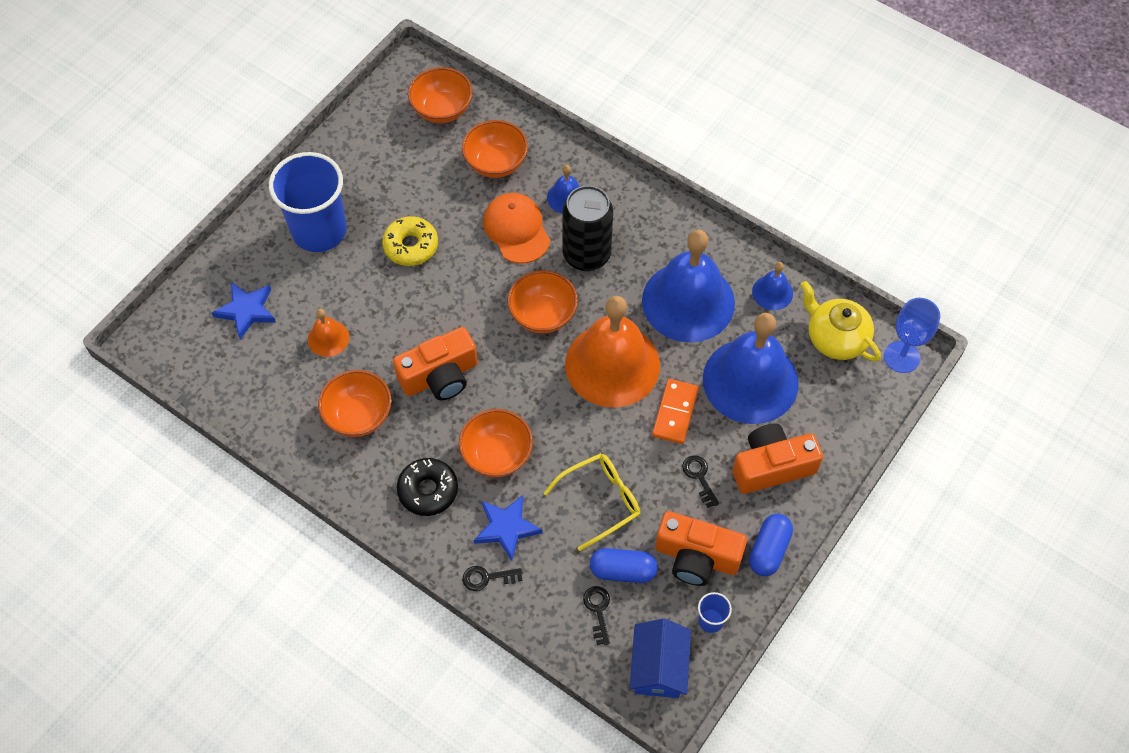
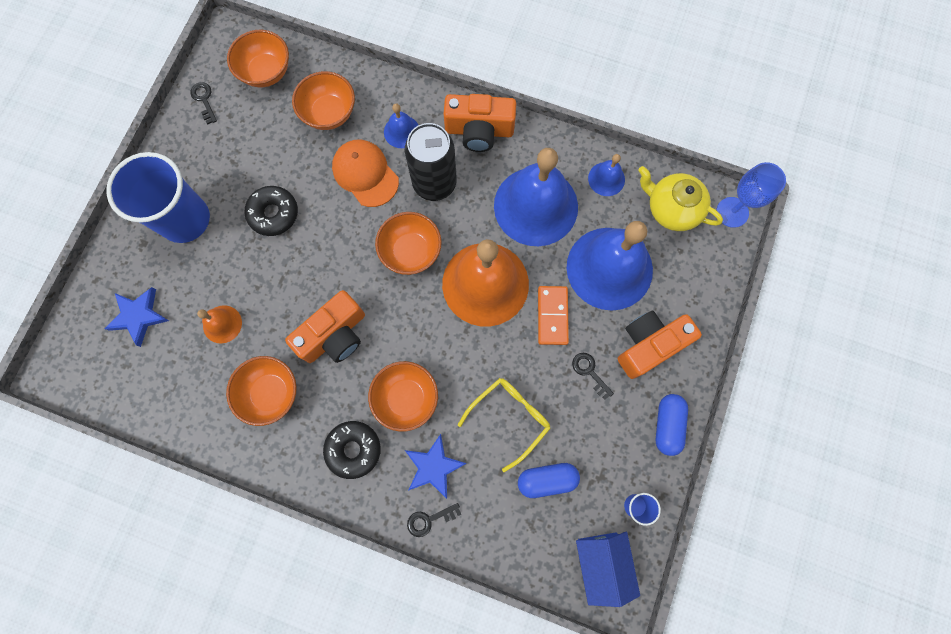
camera: 15 degrees left, 15 degrees up
yellow donut [382,216,438,266] -> black donut [245,186,298,236]
black key [583,586,610,645] -> black key moved to [191,82,217,125]
orange camera [655,511,747,586] -> orange camera moved to [444,94,516,152]

